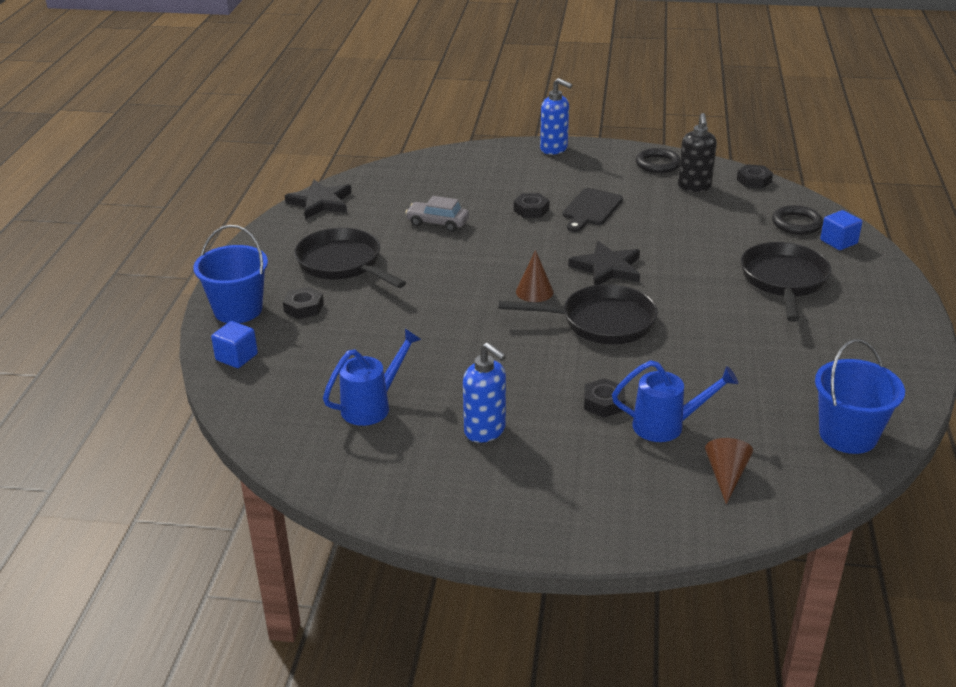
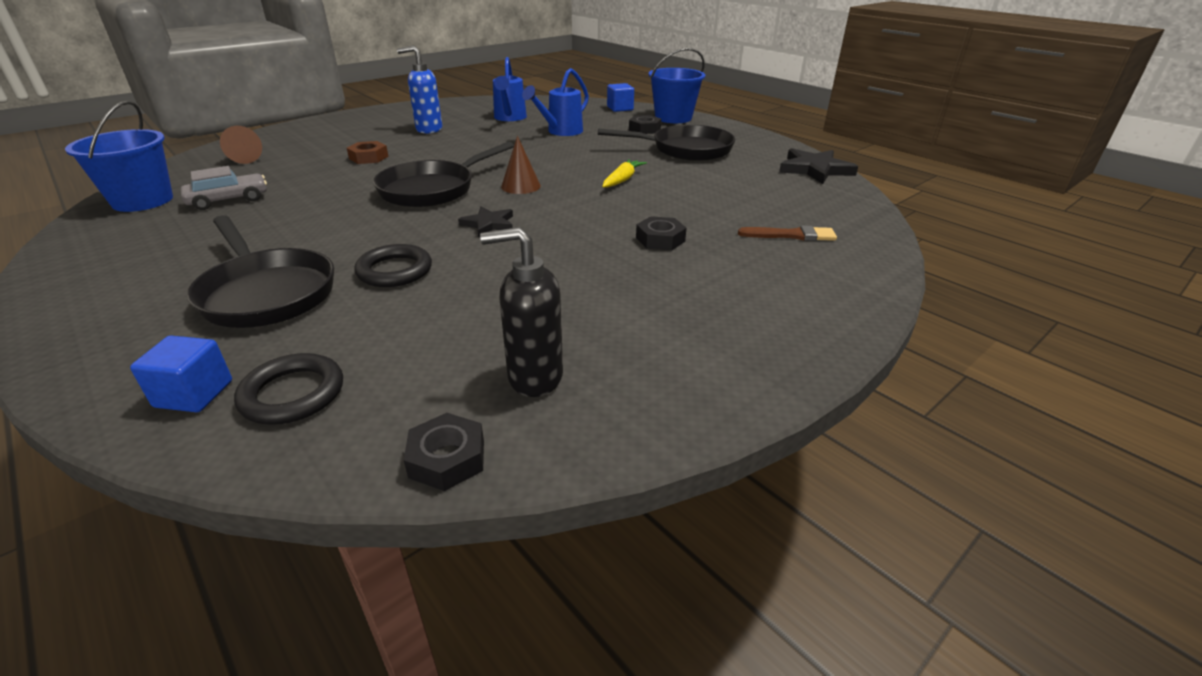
camera: 130 degrees right, 0 degrees up
grey car [405,196,469,232] -> grey car moved to [181,166,267,210]
blue soap dispenser [540,78,572,155] -> none
black cutting board [563,188,623,232] -> none
black star [568,241,640,285] -> black star [458,207,513,237], size x0.62
black nut [584,378,625,418] -> brown nut [347,141,389,164]
blue watering can [612,360,738,442] -> blue watering can moved to [522,68,589,136]
black ring [636,148,680,173] -> black ring moved to [354,244,432,287]
black soap dispenser [678,113,717,192] -> black soap dispenser turned 45 degrees counterclockwise [480,227,563,397]
none -> yellow carrot [602,159,647,188]
none -> brown brush [738,225,837,241]

